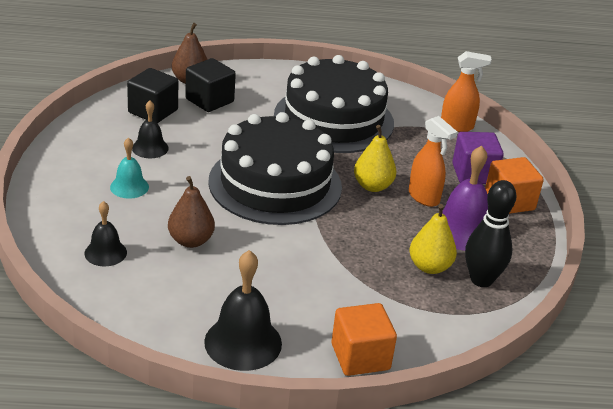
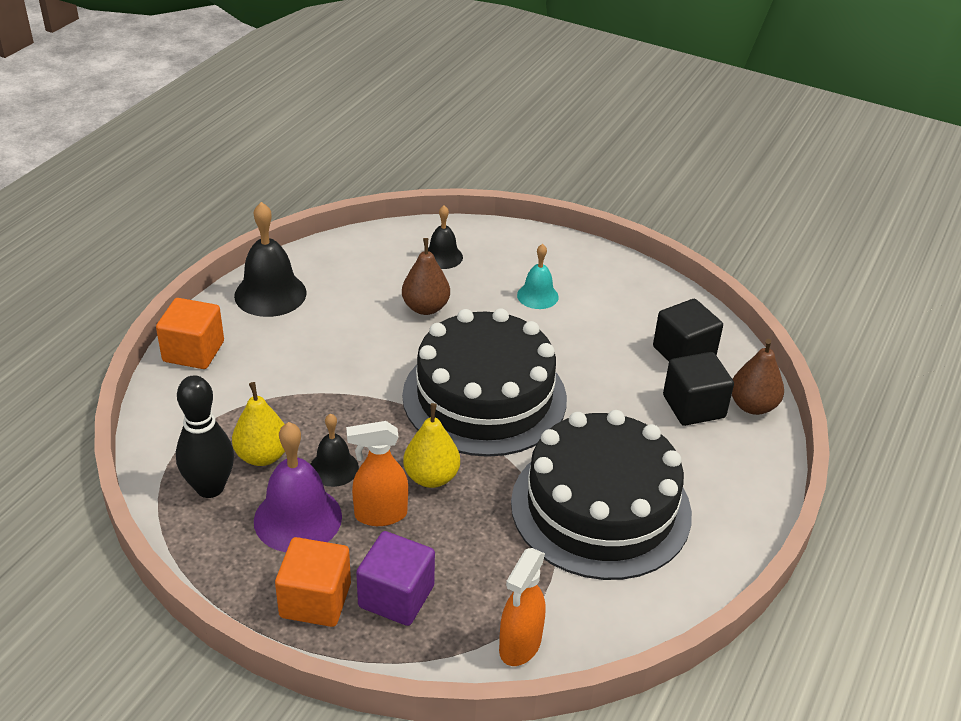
camera: 120 degrees right, 5 degrees up
black bell [132,100,169,158] -> black bell moved to [311,413,359,487]

